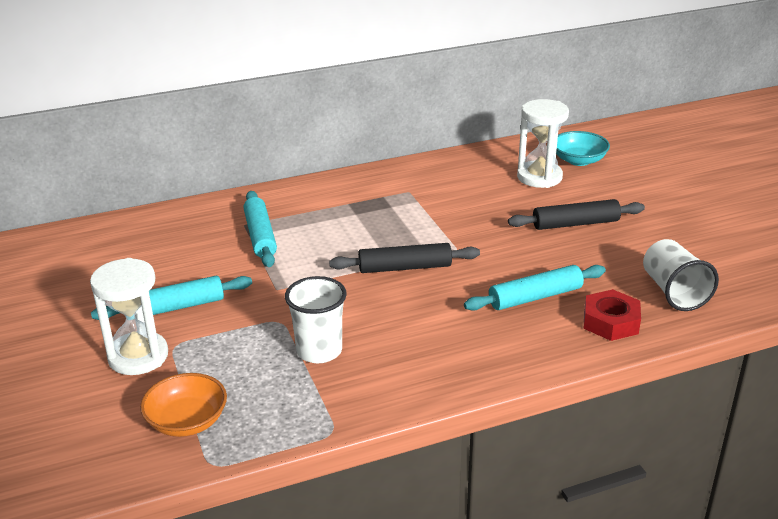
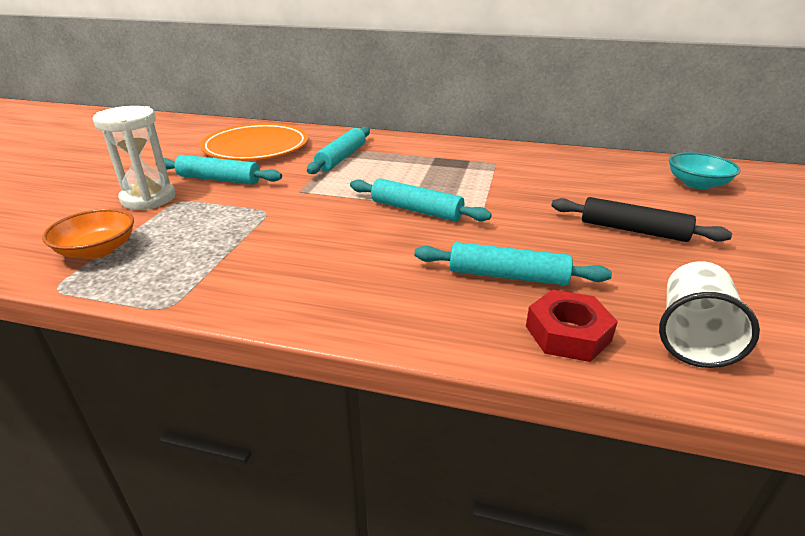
camera: 35 degrees right, 0 degrees up
white cup [285,276,347,363] -> none
black rolling pin [329,243,480,273] -> turquoise rolling pin [350,178,492,221]
white hourglass [517,99,569,188] -> none
none -> orange plate [200,123,308,161]

